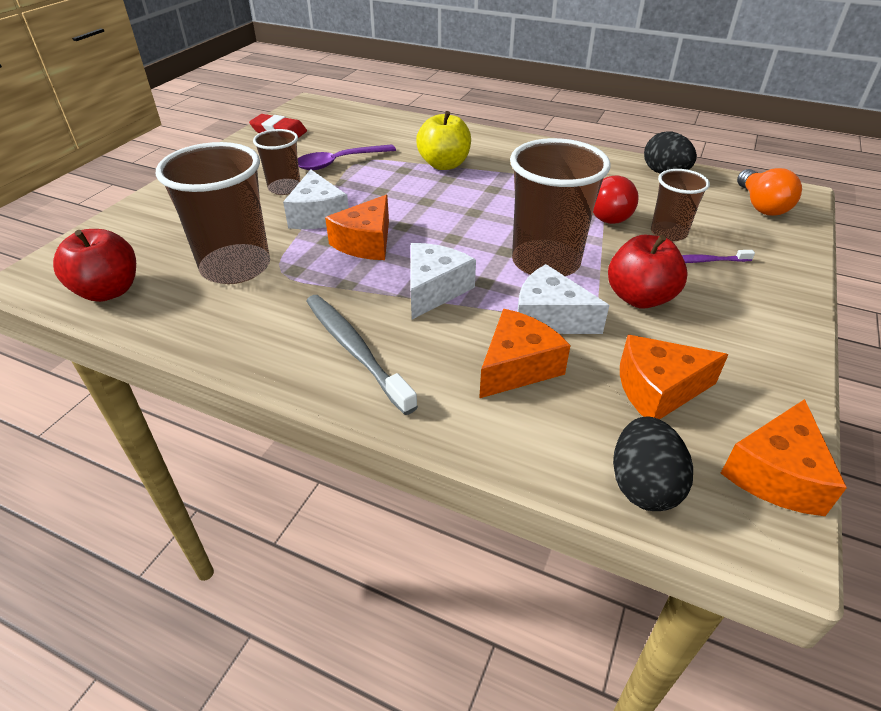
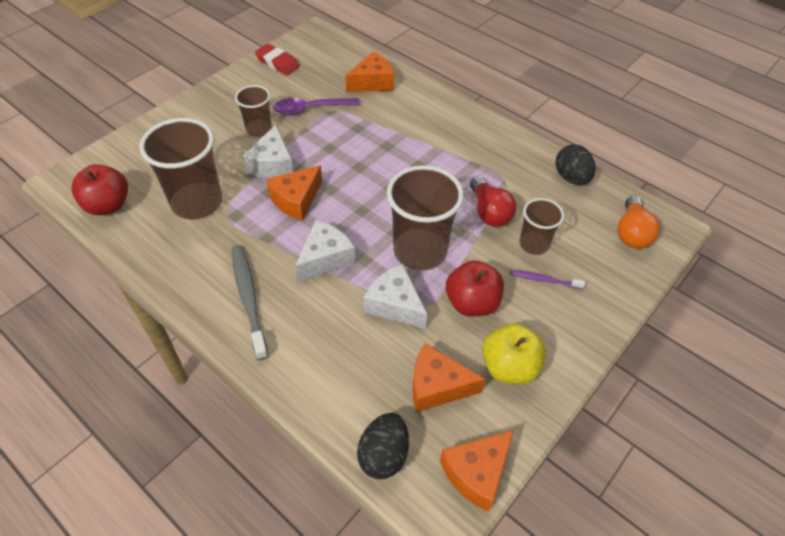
camera: 15 degrees right, 10 degrees up
yellow apple [416,111,471,170] -> yellow apple moved to [482,323,546,384]
orange cheese [479,309,571,398] -> orange cheese moved to [345,52,394,92]

